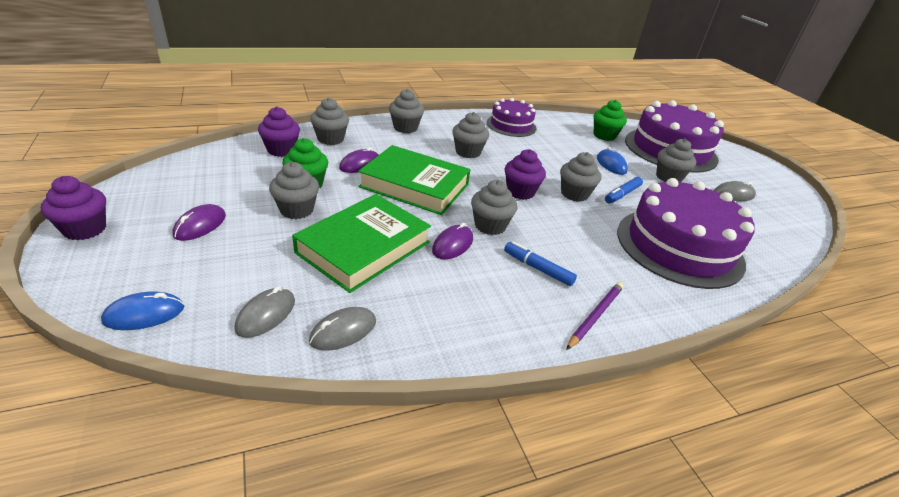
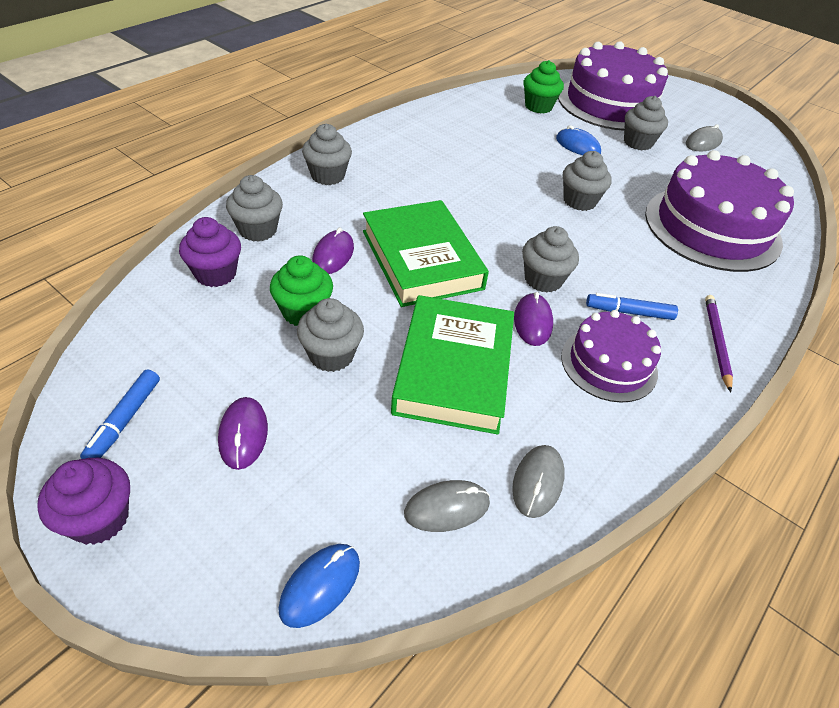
camera: 30 degrees left, 10 degrees up
grey mouse [234,286,295,338] -> grey mouse turned 75 degrees clockwise [404,480,490,532]
green book [358,145,471,215] -> green book turned 75 degrees clockwise [363,200,489,307]
grey cupcake [452,112,489,158] -> none
purple cake [486,98,536,137] -> purple cake moved to [561,310,661,403]
purple cupcake [505,149,546,200] -> none
blue marker [605,177,643,203] -> blue marker moved to [80,369,160,459]

